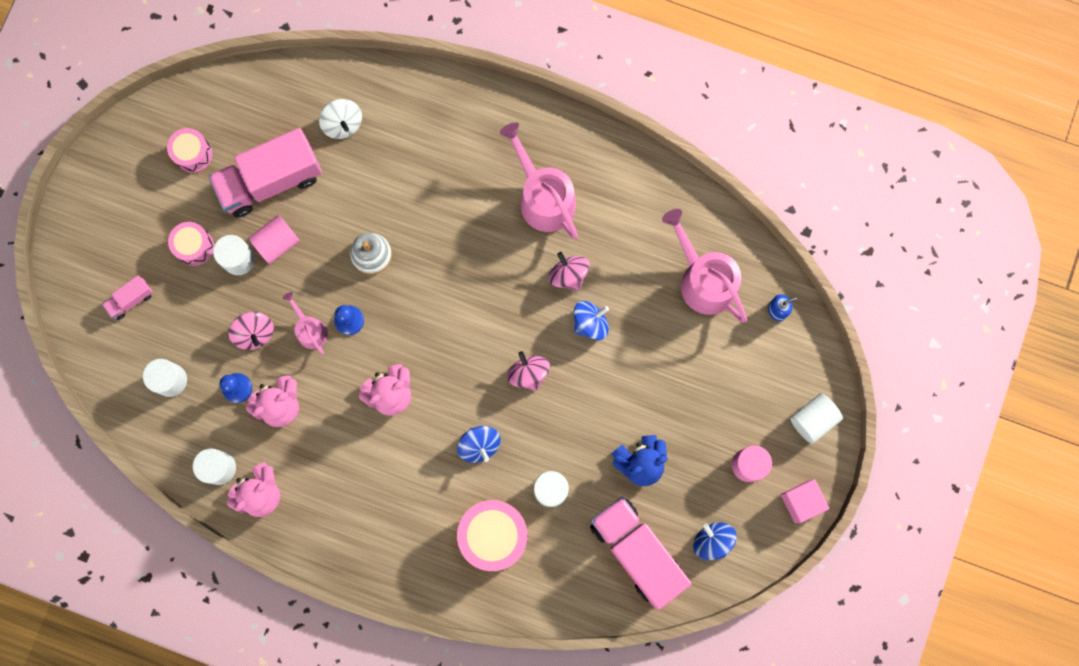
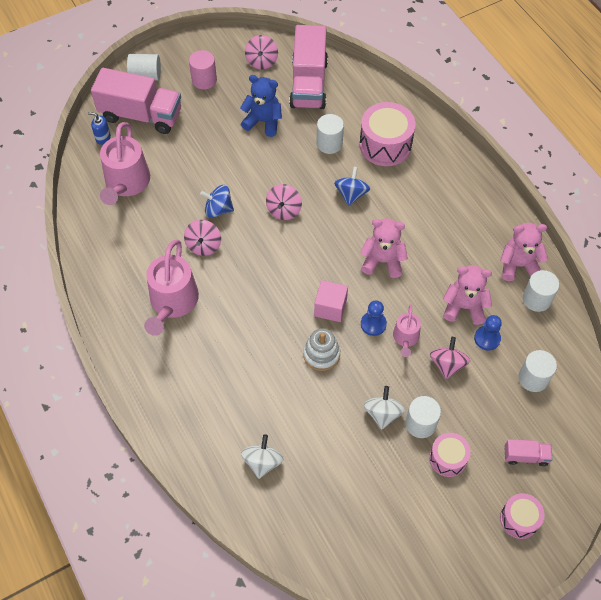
camera: 140 degrees left, 20 degrees down
pink drum [167,128,212,173] -> pink drum moved to [500,493,545,539]
pink truck [208,128,322,218] -> pink truck moved to [91,68,181,134]
pink cylinder [248,215,300,264] -> white spinning top [364,386,405,430]
blue spinning top [693,522,736,560] -> pink spinning top [245,35,278,69]
pink cube [780,479,830,523] -> pink cube moved to [314,280,348,322]

